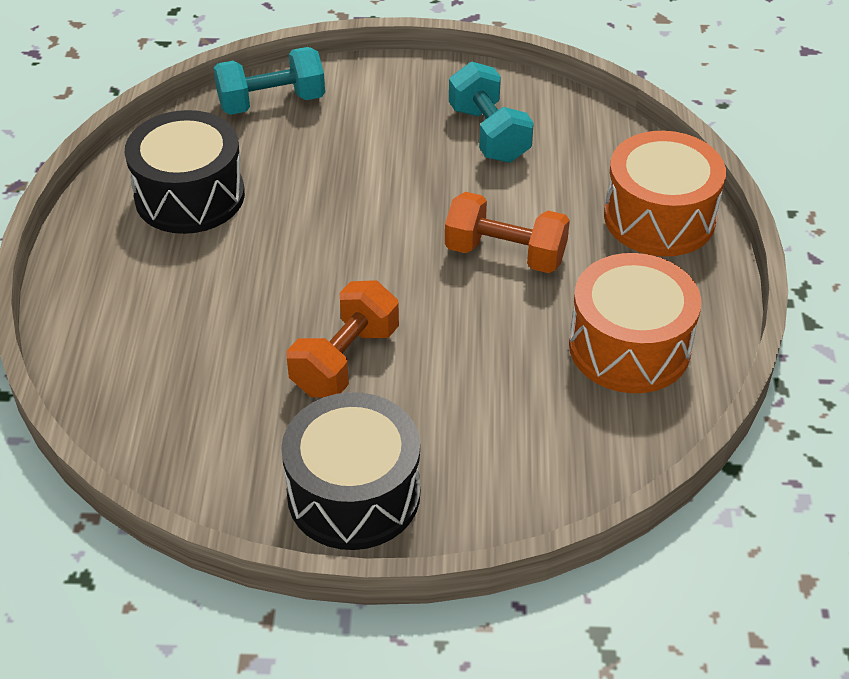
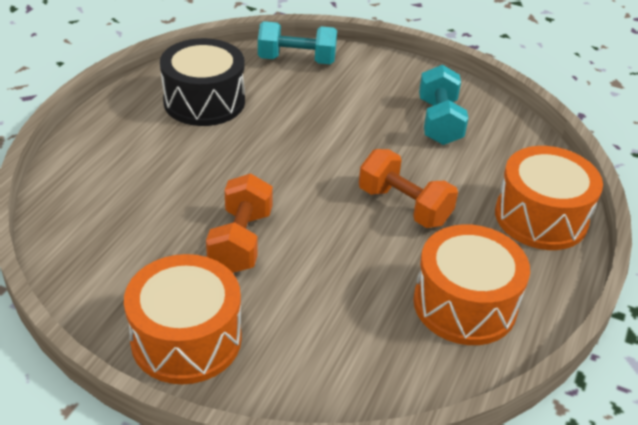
camera: 20 degrees right, 5 degrees down
black drum [281,392,420,550] -> orange drum [124,254,242,384]
orange dumbbell [286,280,399,398] -> orange dumbbell turned 45 degrees counterclockwise [206,174,273,273]

